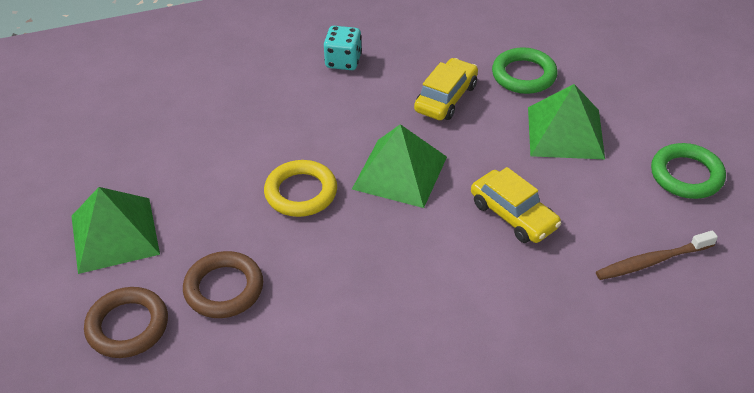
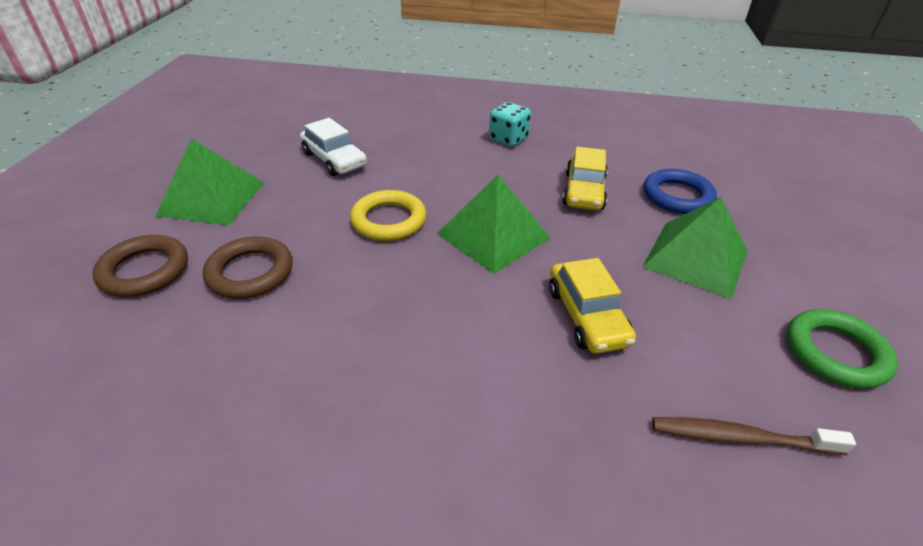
camera: 25 degrees right, 5 degrees down
yellow car [414,58,478,120] -> yellow car turned 135 degrees clockwise [562,147,608,210]
green ring [492,47,557,94] -> blue ring [644,169,717,214]
none -> white car [300,118,367,176]

